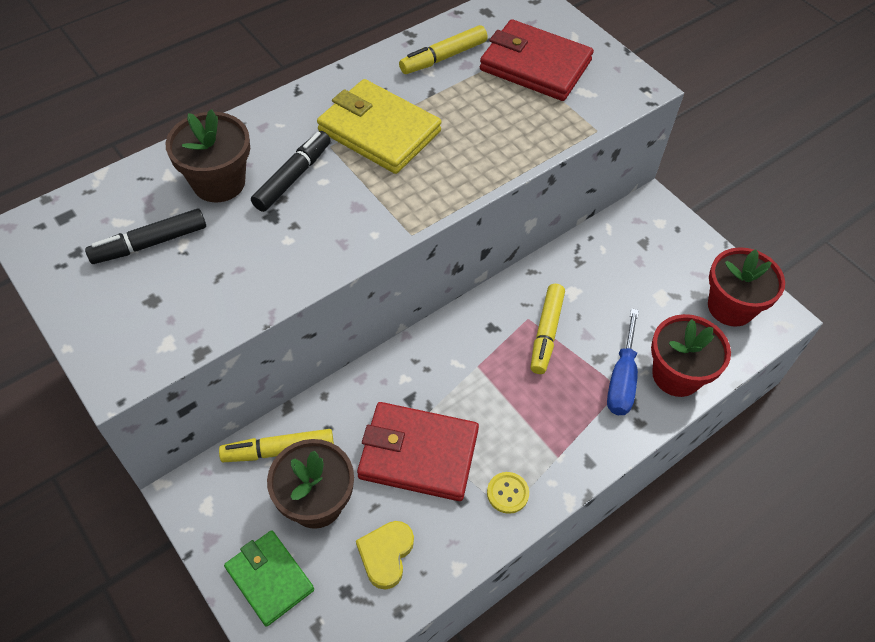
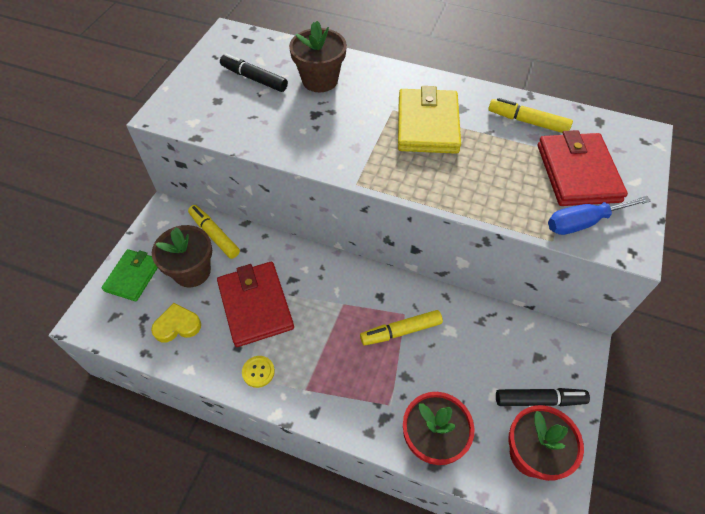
camera: 60 degrees right, 0 degrees up
black marker [251,131,331,212] -> black marker moved to [496,388,590,406]
blue screwdriver [607,308,639,415] -> blue screwdriver moved to [548,196,651,235]

